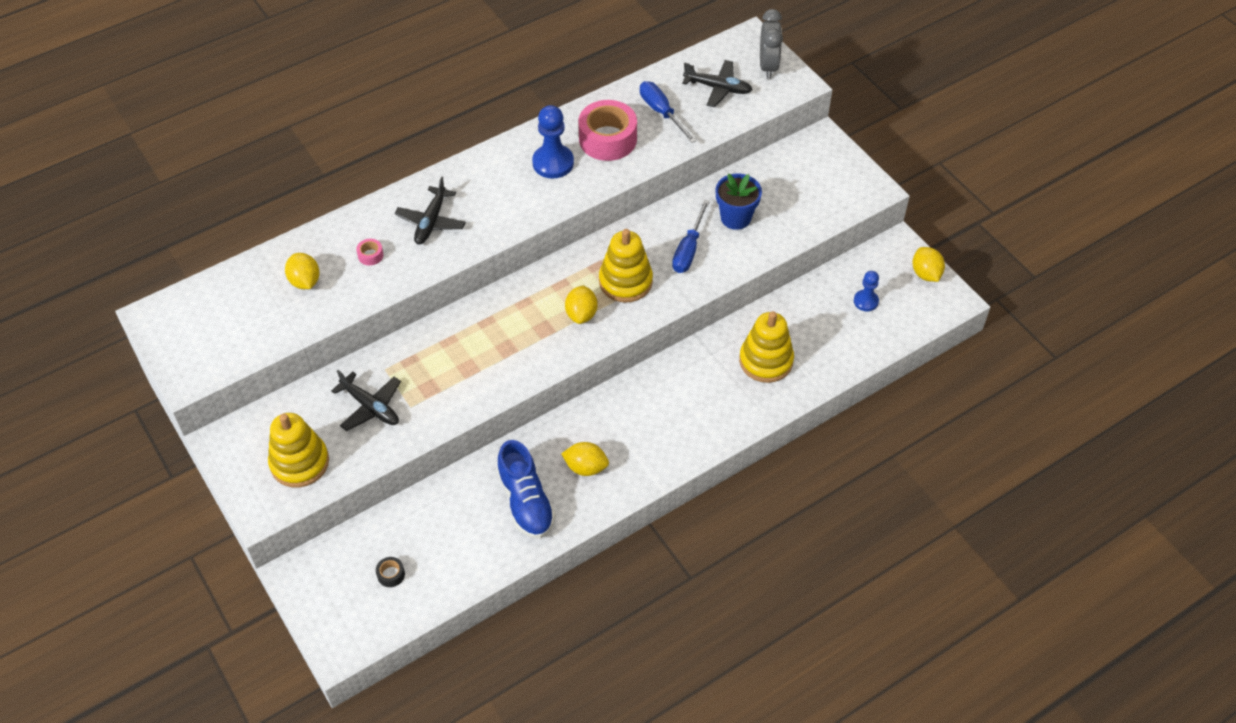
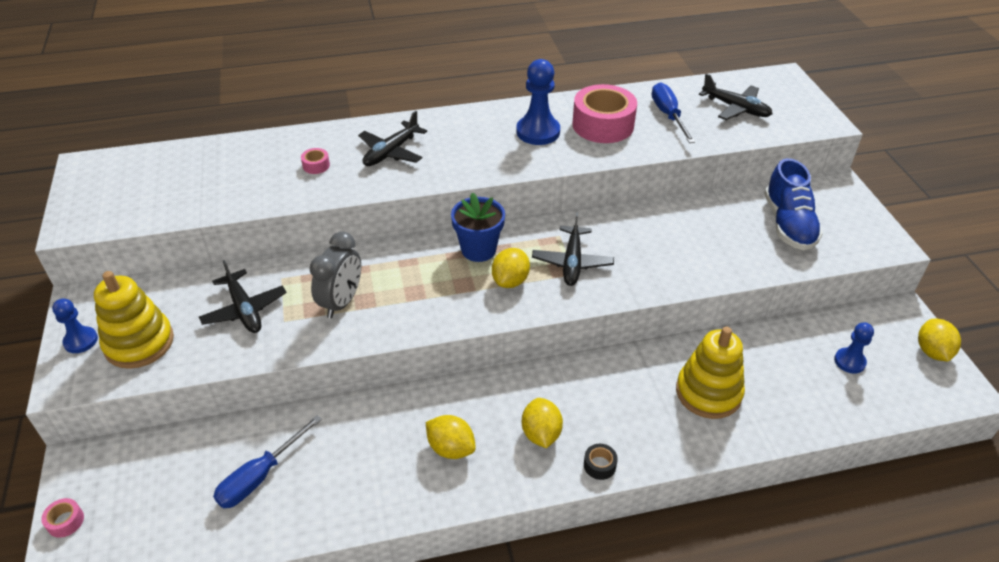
camera: 20 degrees right, 10 degrees down
yellow lemon [285,253,320,289] -> yellow lemon moved to [522,398,563,448]
black tape [376,557,405,587] -> black tape moved to [584,444,618,480]
blue shoe [497,440,556,539] -> blue shoe moved to [764,158,823,250]
yellow stacking toy [599,229,653,303] -> black plane [532,212,614,286]
blue screwdriver [672,200,710,273] -> blue screwdriver moved to [213,415,322,508]
blue flower pot [716,173,762,230] -> blue flower pot moved to [451,193,505,262]
grey clock [760,9,783,79] -> grey clock moved to [309,231,361,318]
none -> pink tape [41,498,84,538]
none -> blue pawn [52,298,98,353]

